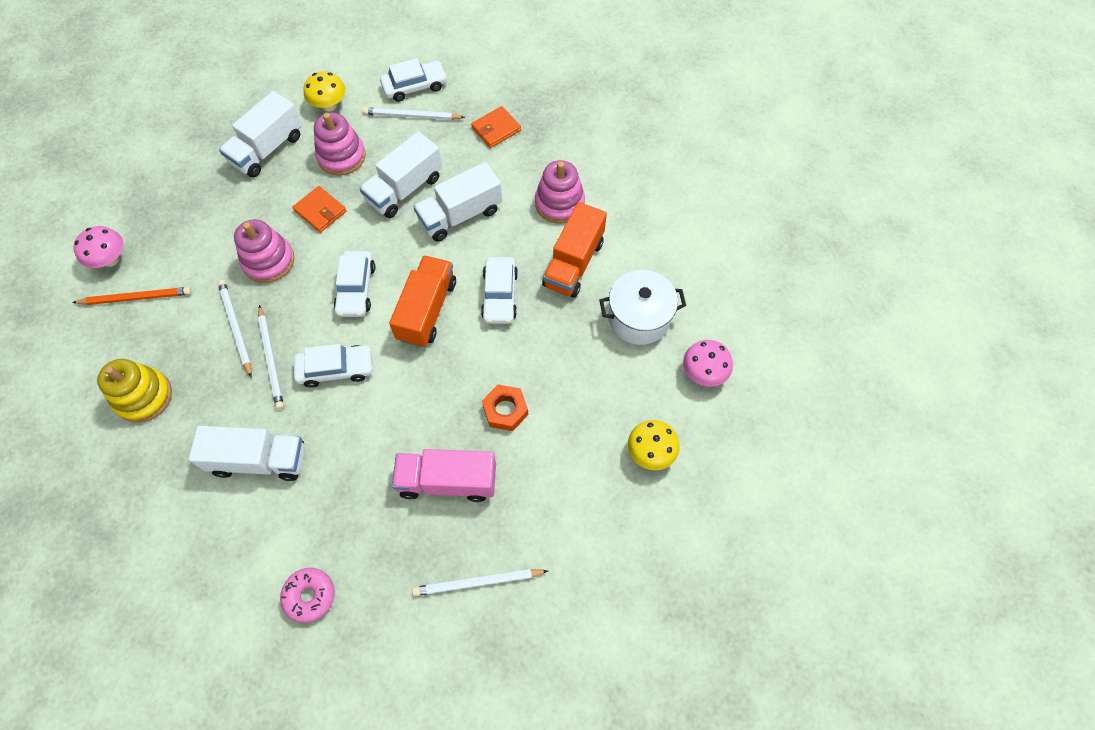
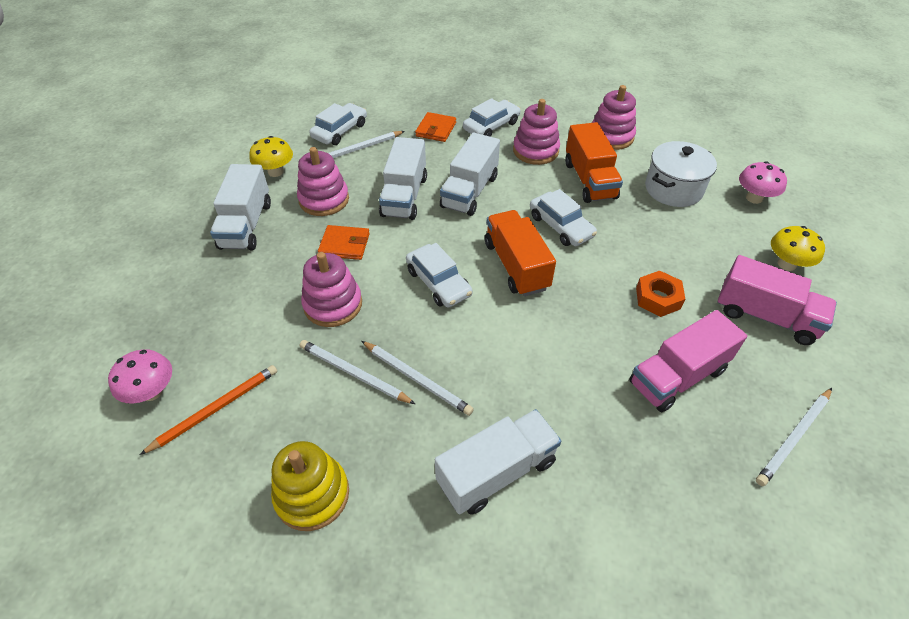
camera: 35 degrees left, 15 degrees down
pink donut [280,568,335,623] -> none
white car [294,344,373,388] -> white car moved to [463,98,520,137]
none -> pink stacking toy [592,85,636,150]
none -> pink truck [717,255,837,345]

